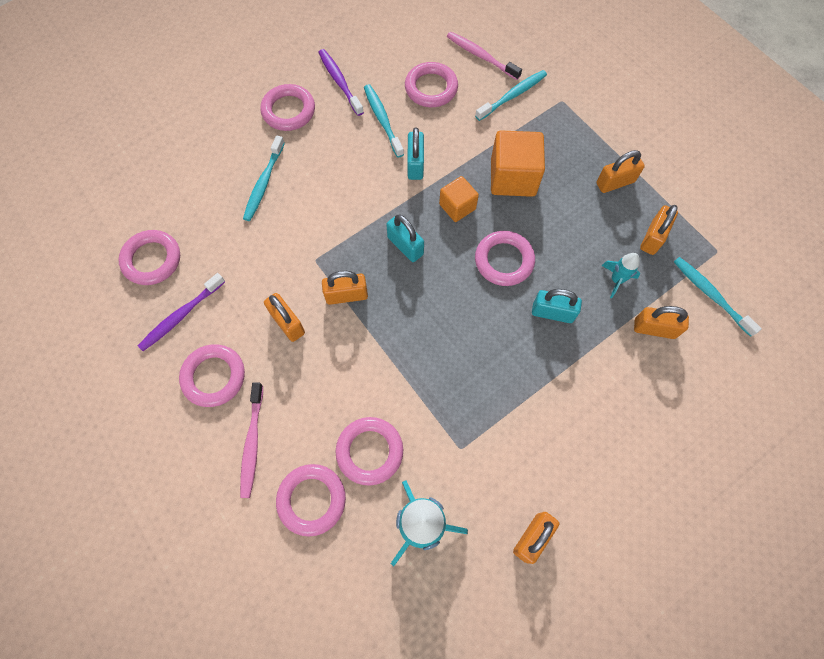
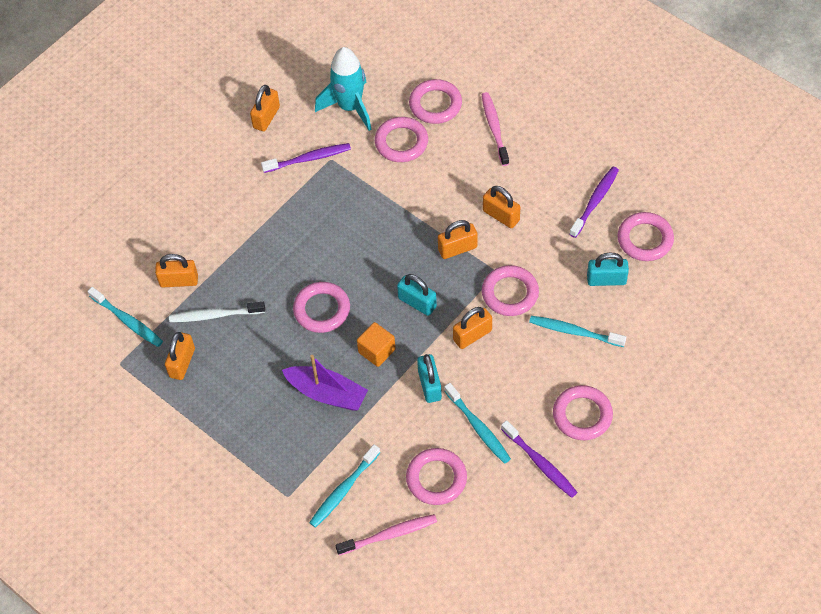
camera: 170 degrees right, 10 degrees down
pink ring [179,344,245,407] -> pink ring moved to [482,265,539,316]
turquoise toothbrush [243,135,285,221] -> turquoise toothbrush turned 75 degrees counterclockwise [529,316,626,347]
pink toothbrush [447,32,522,80] -> pink toothbrush turned 45 degrees counterclockwise [335,514,437,555]
orange cube [491,130,545,197] -> purple boat [282,355,368,411]
turquoise padlock [532,289,582,323] -> turquoise padlock moved to [587,253,629,286]
orange padlock [596,150,645,193] -> orange padlock moved to [453,307,492,349]
turquoise rocket [602,253,640,299] -> white toothbrush [169,302,265,322]
none -> purple toothbrush [261,143,351,173]

